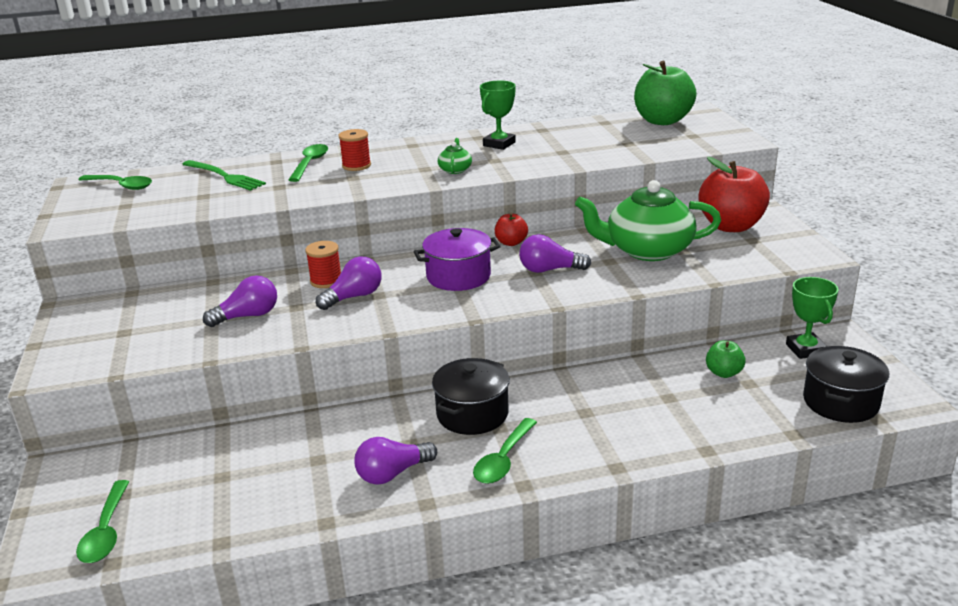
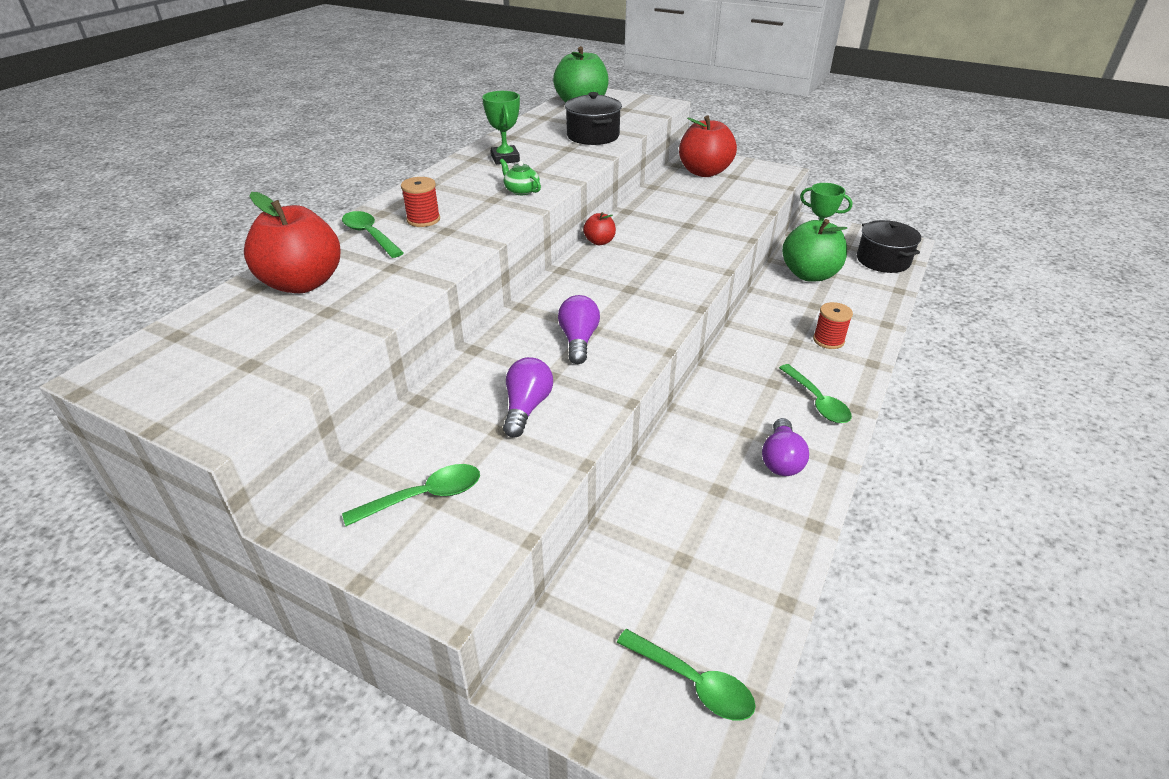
camera: 50 degrees left, 10 degrees up
green spoon [79,175,152,190] -> green spoon moved to [342,464,480,526]
green fork [182,160,266,191] -> red apple [244,192,340,293]
red spool [305,241,341,288] -> red spool moved to [813,302,853,349]
purple pot [414,228,501,291] -> none
black pot [432,358,510,435] -> black pot moved to [565,92,622,145]
purple light bulb [519,234,591,273] -> none
green teapot [575,180,721,261] -> none
green apple [706,341,746,378] -> green apple [782,219,847,281], size x2.06

